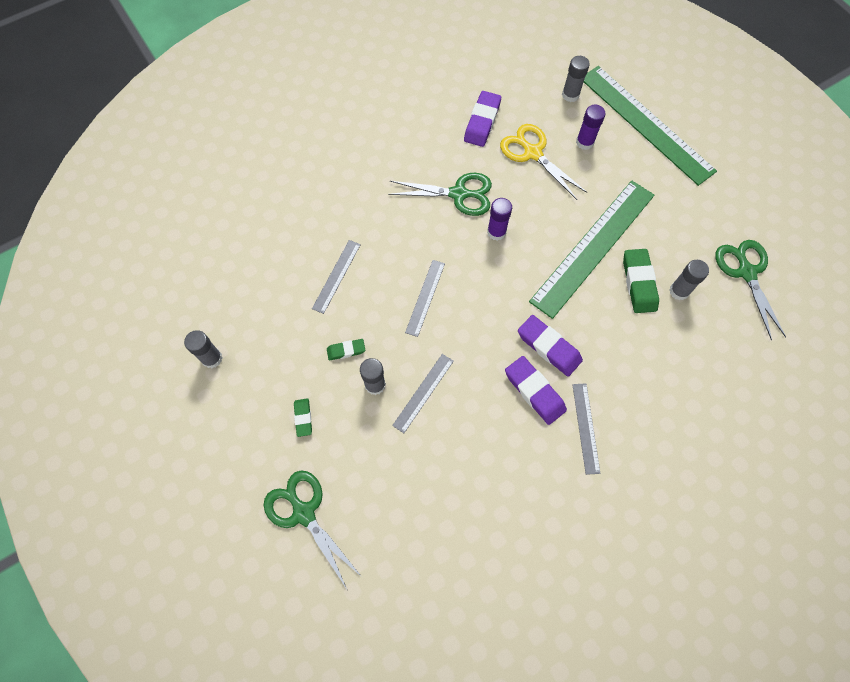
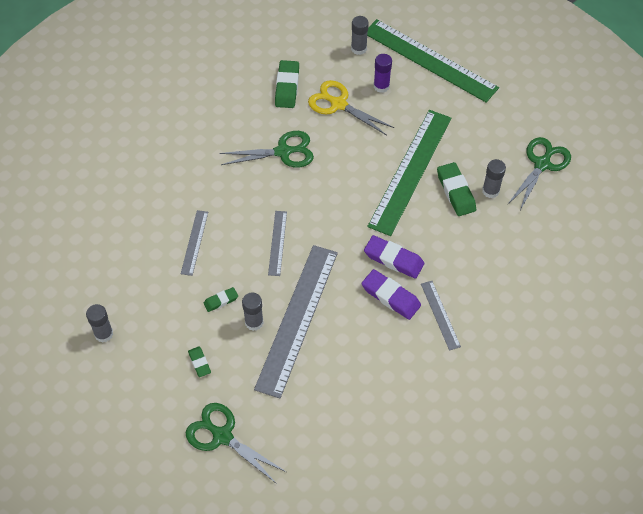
camera: 15 degrees left, 10 degrees down
grey ruler [392,354,454,433] -> grey ruler [254,245,338,398], size x2.18
purple eraser [464,91,501,147] -> green eraser [275,60,299,108]
purple glue stick [487,198,512,241] -> none
green scissors [715,240,786,341] -> green scissors turned 60 degrees clockwise [507,137,571,210]

